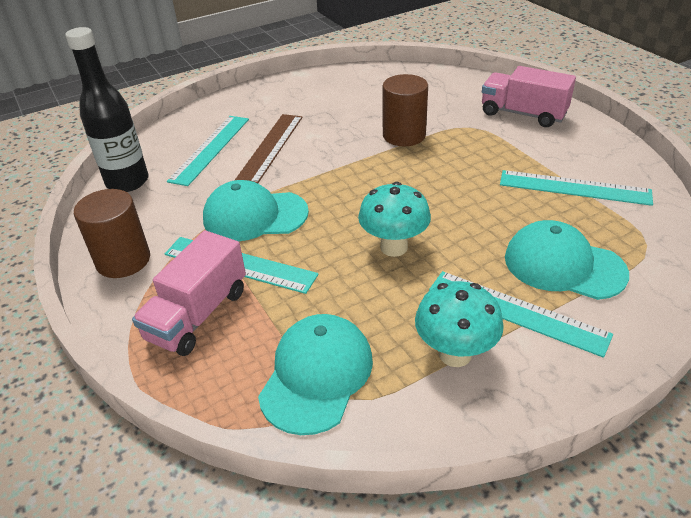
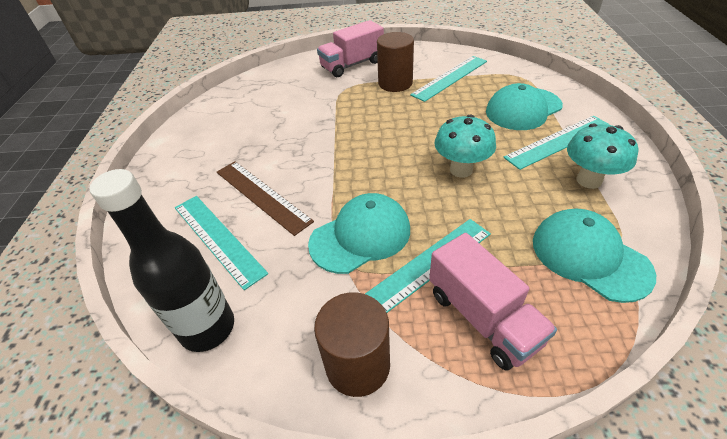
camera: 60 degrees left, 5 degrees up
turquoise cap [203,180,309,241] -> turquoise cap turned 150 degrees counterclockwise [308,193,410,274]
brown cylinder [383,74,428,147] -> brown cylinder moved to [377,32,414,92]

